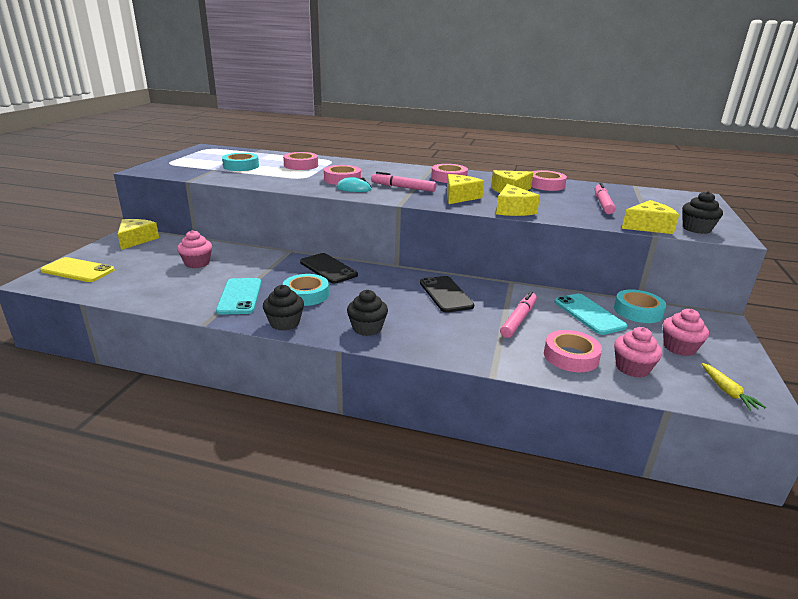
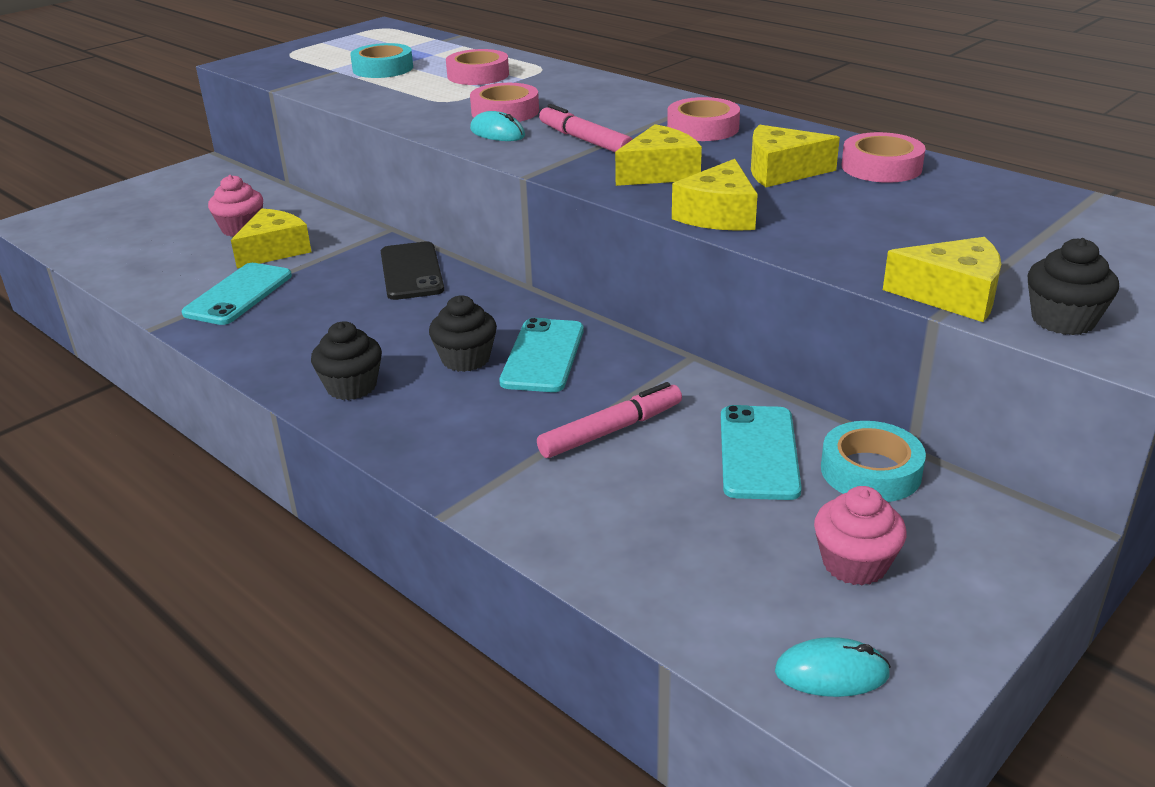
camera: 30 degrees right, 5 degrees up
yellow phone [40,257,115,282] -> none
yellow cheese [118,219,159,250] -> yellow cheese moved to [231,208,311,269]
black cupcake [263,285,304,331] -> black cupcake moved to [429,296,497,372]
turquoise tape [283,274,329,306] -> none
black phone [420,276,474,313] -> turquoise phone [499,318,584,392]
pink tape [544,330,602,372] -> none
pink marker [595,183,616,214] -> none
pink cupcake [614,327,662,377] -> none
yellow carrot [701,363,766,411] -> turquoise mouse [775,637,891,697]

